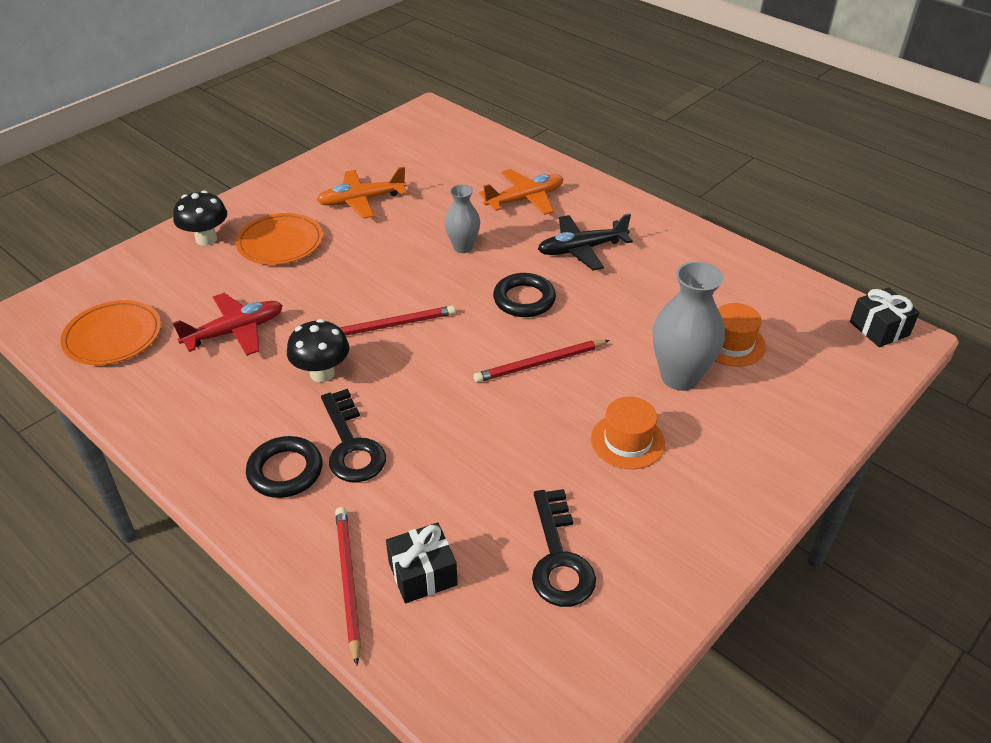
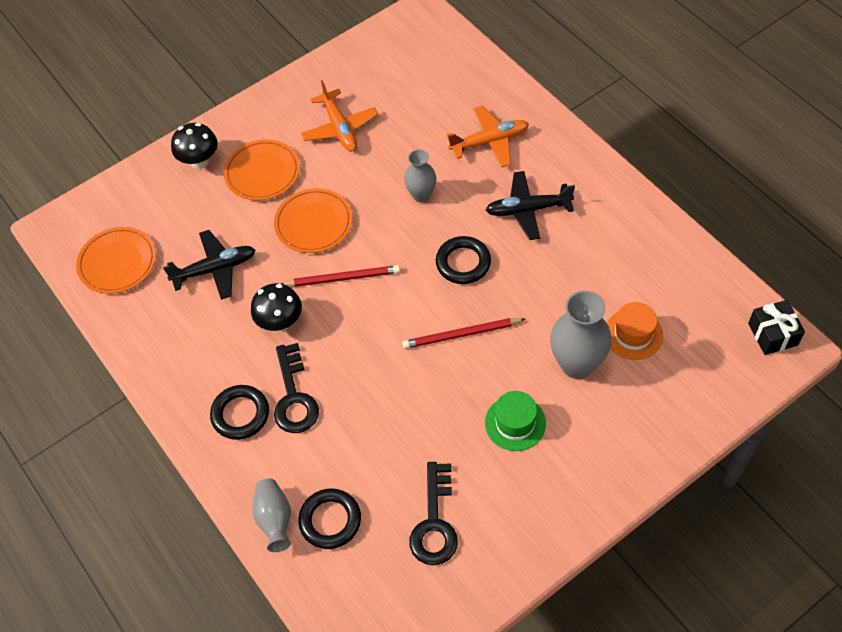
camera: 15 degrees right, 15 degrees up
red plane [173,293,283,356] -> black plane [163,230,255,300]
orange plane [316,167,407,219] -> orange plane turned 105 degrees counterclockwise [301,80,378,152]
red pencil [335,507,361,666] -> grey vase [253,479,291,552]
black gift [386,523,458,603] -> black ring [298,488,361,549]
orange hat [591,397,665,469] -> green hat [485,391,546,451]
none -> orange plate [274,188,352,253]

